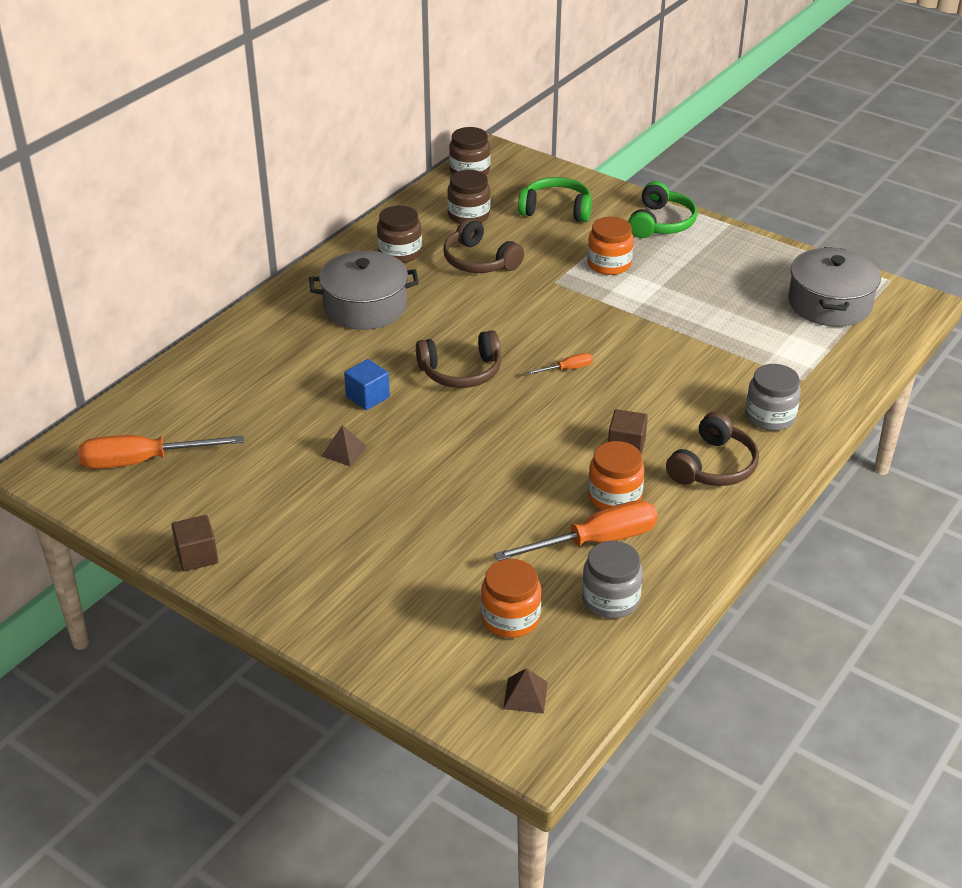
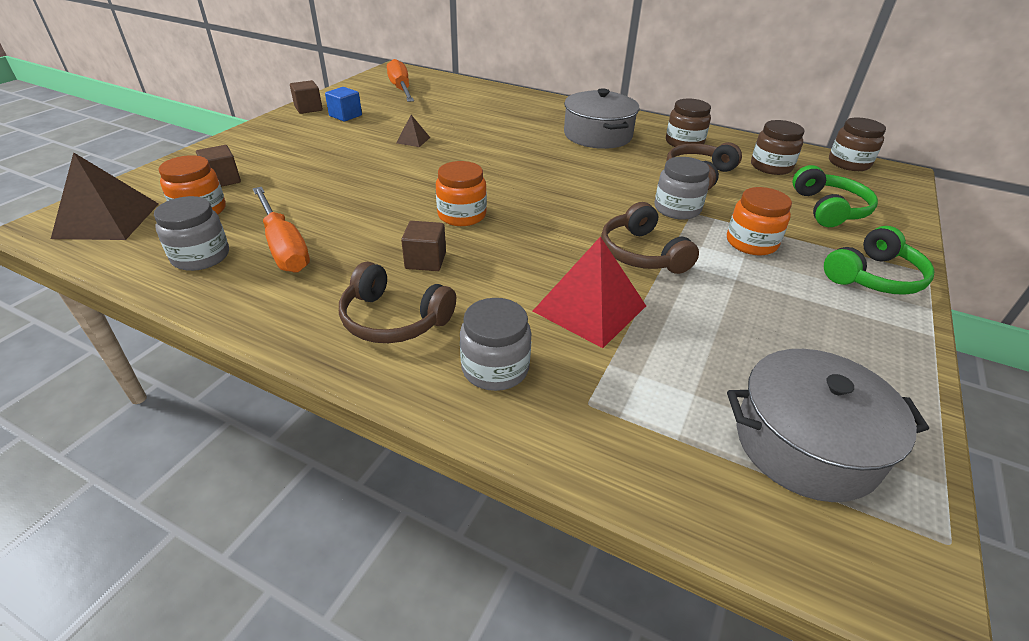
camera: 80 degrees right, 0 degrees up
blue cube [344,359,390,410] -> blue cube moved to [325,87,362,122]
brown headphones [416,330,501,388] -> brown headphones moved to [601,202,699,274]
brown pyramid [503,668,548,713] -> brown pyramid [51,152,159,240], size x2.12
orange screwdriver [526,353,593,375] -> none
orange jar [588,441,644,510] -> orange jar moved to [436,161,487,226]
green headphones [628,181,697,238] -> green headphones turned 45 degrees counterclockwise [824,226,935,295]
none -> brown cube [196,145,241,187]
none -> red pyramid [533,236,646,348]
none -> grey jar [654,157,710,220]

